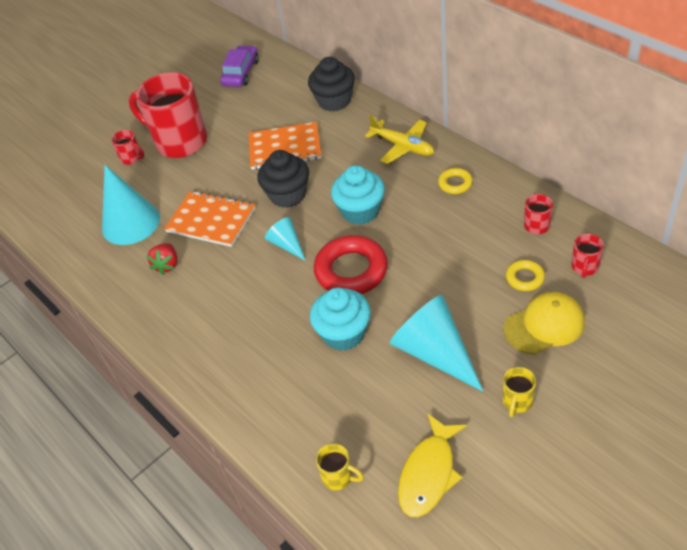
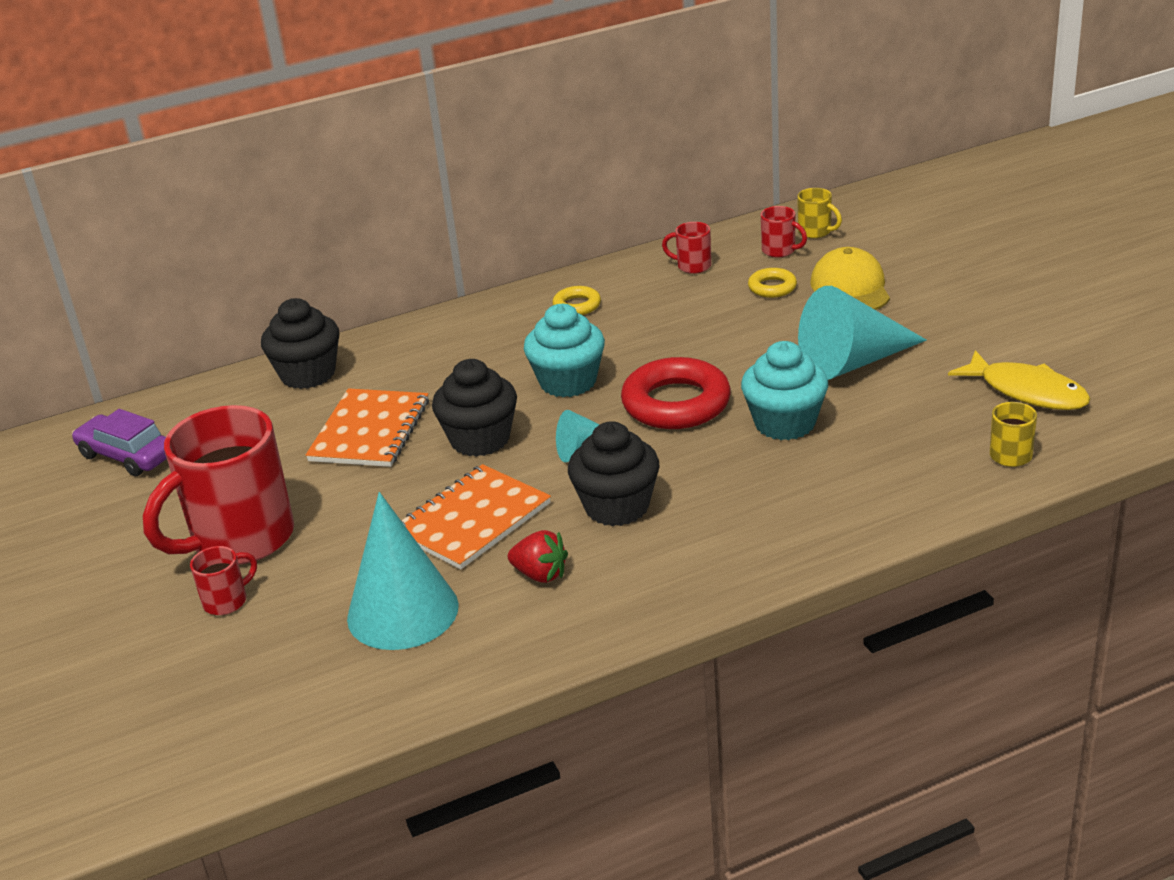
camera: 75 degrees left, 15 degrees down
yellow plane [365,115,434,164] -> none
yellow mug [503,367,536,417] -> yellow mug moved to [797,188,842,238]
none -> black cupcake [568,421,659,526]

